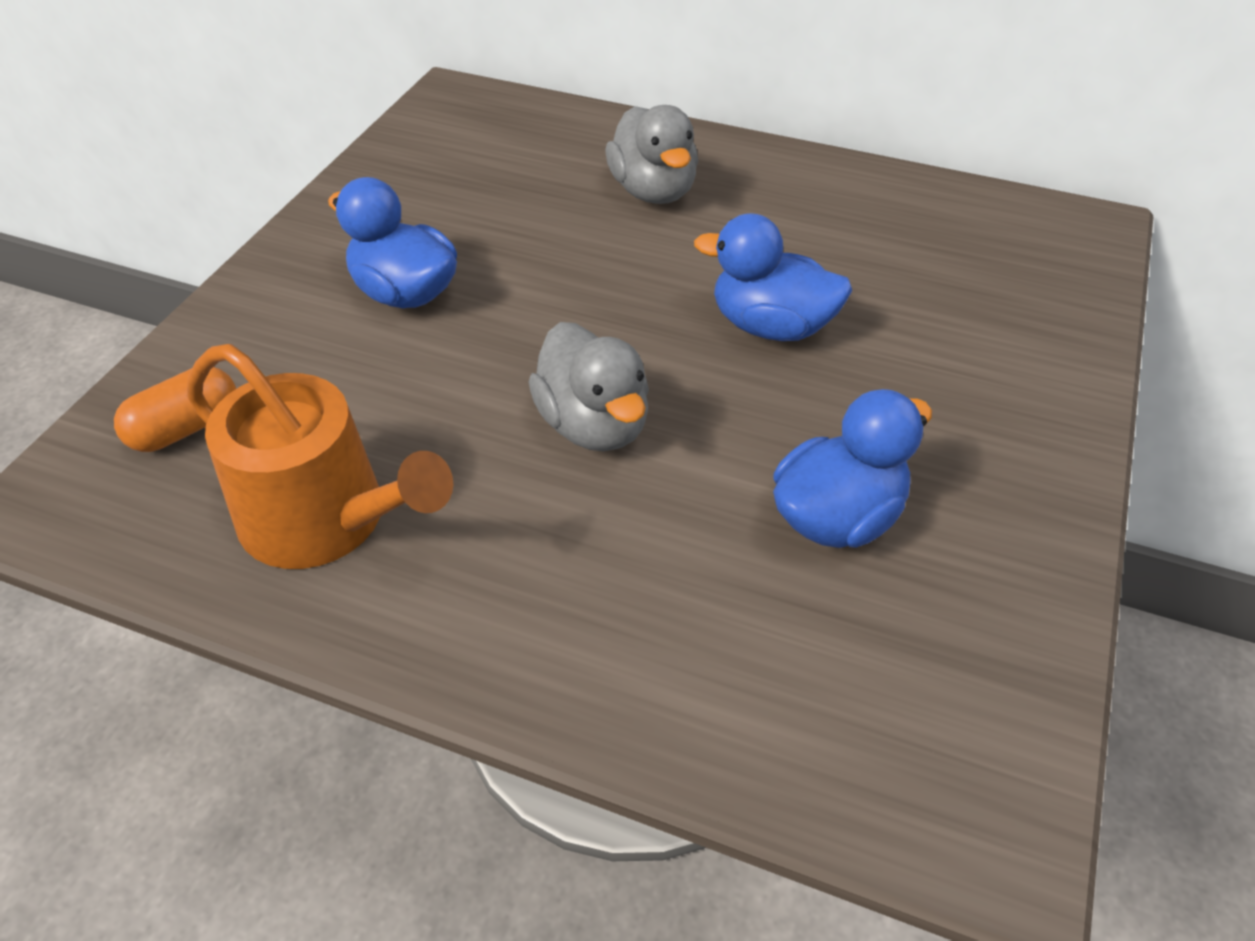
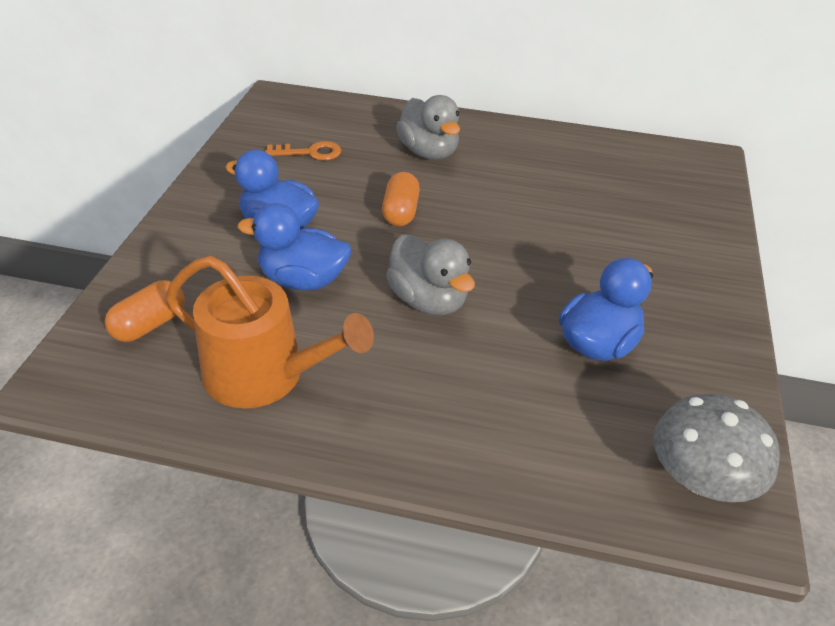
camera: 10 degrees left, 5 degrees down
blue duck [694,213,852,341] -> blue duck moved to [238,203,351,291]
none -> orange key [265,141,341,160]
none -> orange capsule [382,172,420,226]
none -> grey mushroom [653,394,780,502]

